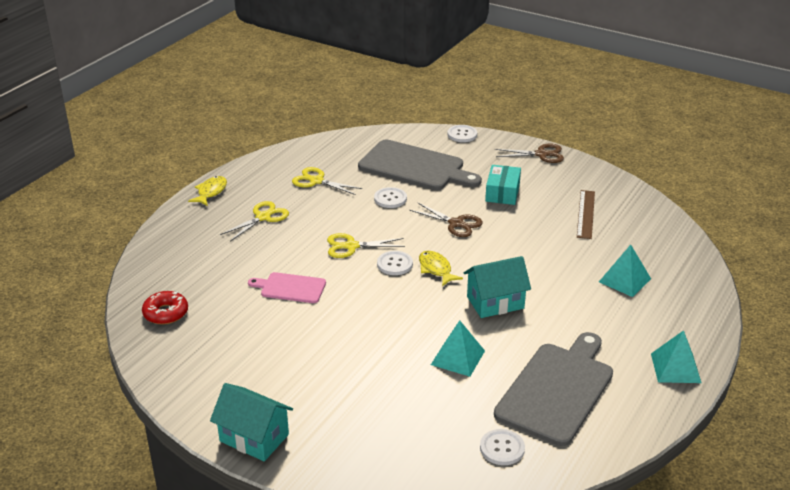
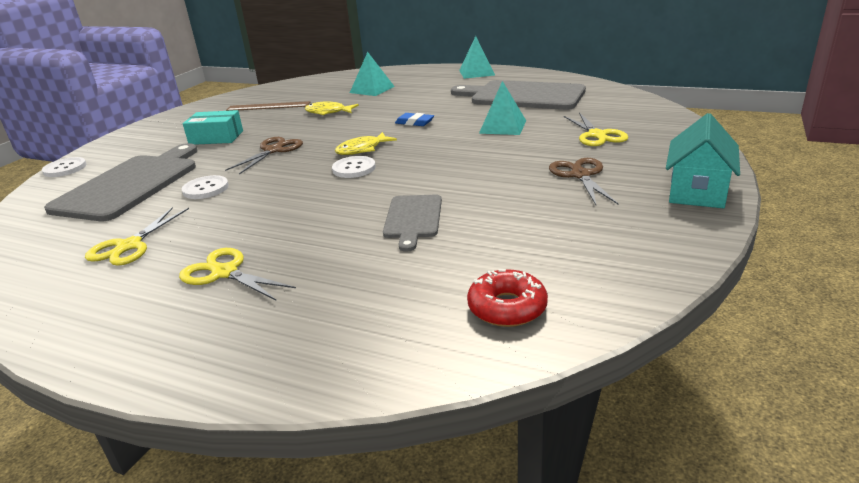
camera: 95 degrees left, 5 degrees down
yellow fish [188,176,227,206] -> yellow fish moved to [305,101,359,115]
pink cutting board [248,272,326,303] -> grey cutting board [383,195,442,252]
yellow scissors [327,233,405,258] -> yellow scissors moved to [564,112,629,146]
turquoise house [464,256,531,318] -> blue eraser [395,113,434,126]
white button [480,429,525,465] -> none
brown scissors [495,144,564,163] -> brown scissors moved to [549,158,618,205]

